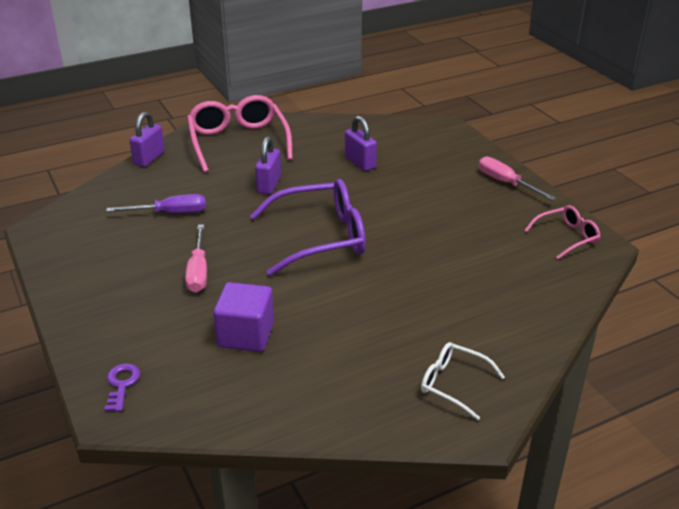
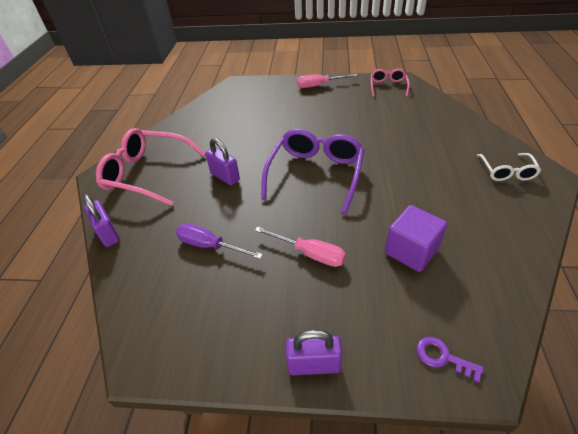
camera: 55 degrees left, 10 degrees up
purple screwdriver [106,194,206,213] -> purple screwdriver turned 90 degrees counterclockwise [176,224,263,259]
purple padlock [345,116,377,171] -> purple padlock moved to [286,330,342,375]
white glasses [421,342,505,420] -> white glasses turned 60 degrees counterclockwise [477,153,541,181]

